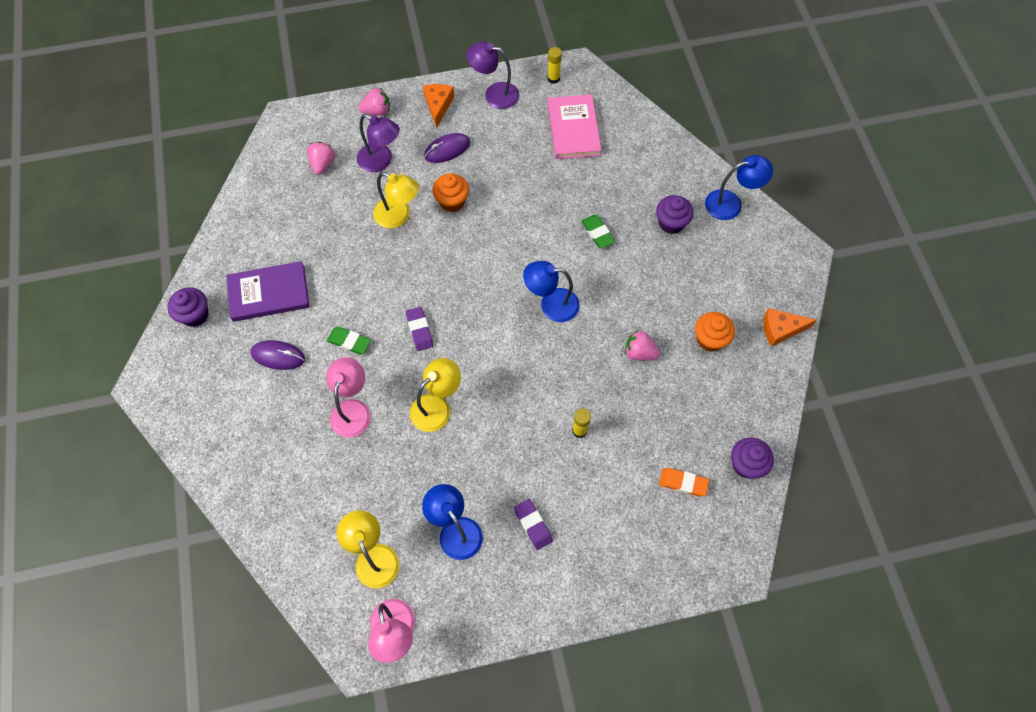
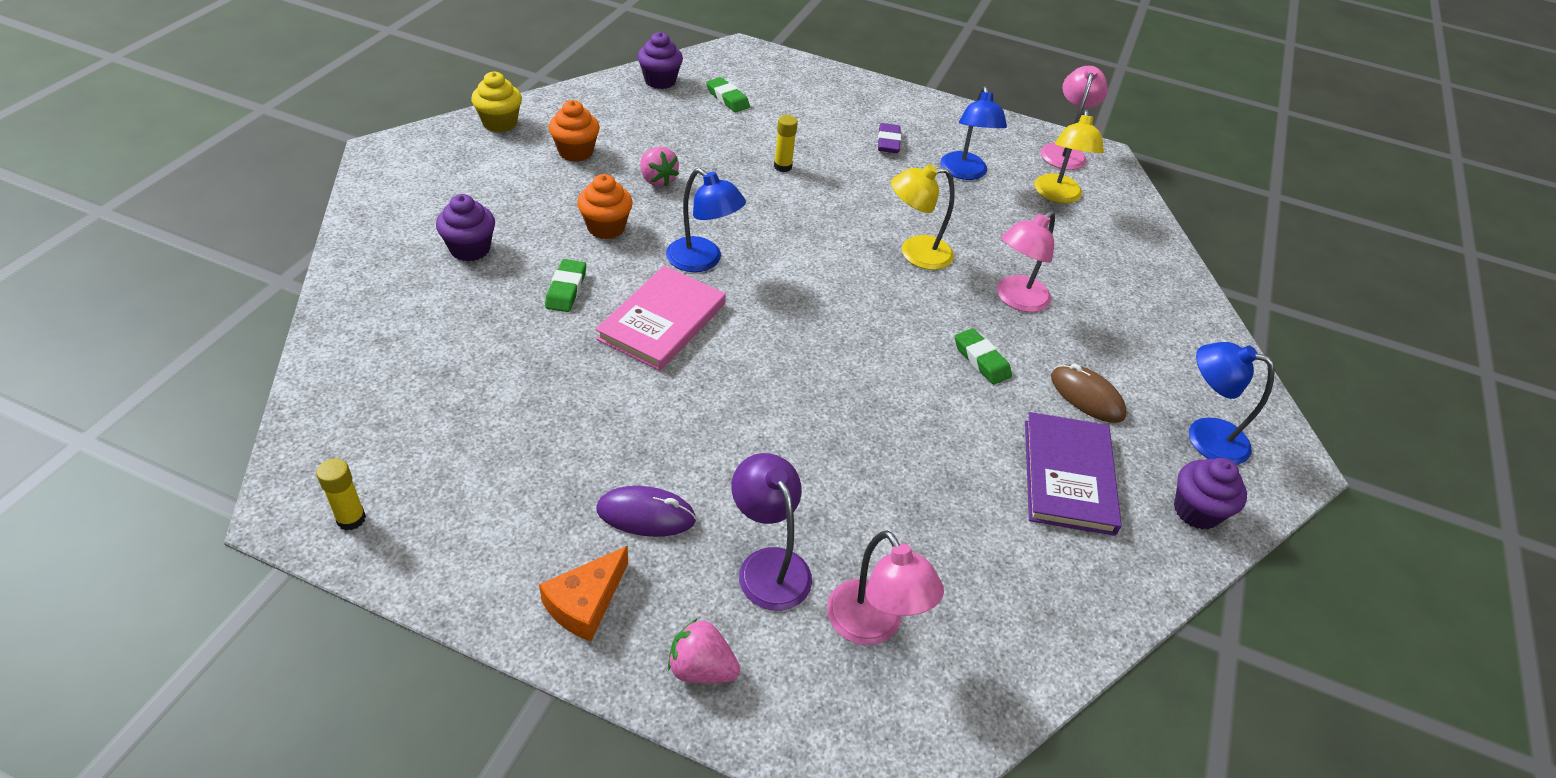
camera: 150 degrees left, 20 degrees down
purple book [226,261,310,322] -> purple book turned 75 degrees clockwise [1025,412,1122,536]
purple mouse [251,340,305,370] -> brown mouse [1051,364,1127,423]
pink strawberry [307,142,335,175] -> pink lamp [827,530,944,645]
yellow lamp [373,172,419,228] -> none
purple eraser [406,307,433,351] -> none
orange cupcake [432,174,469,212] -> orange cupcake moved to [577,174,633,239]
purple lamp [467,41,519,109] -> none
pink book [548,94,601,159] -> pink book moved to [595,266,726,371]
orange eraser [659,468,709,496] -> green eraser [706,77,750,112]
blue lamp [705,155,773,220] -> blue lamp moved to [1189,342,1275,465]
orange cheese [763,308,817,347] -> yellow cupcake [471,71,522,132]

